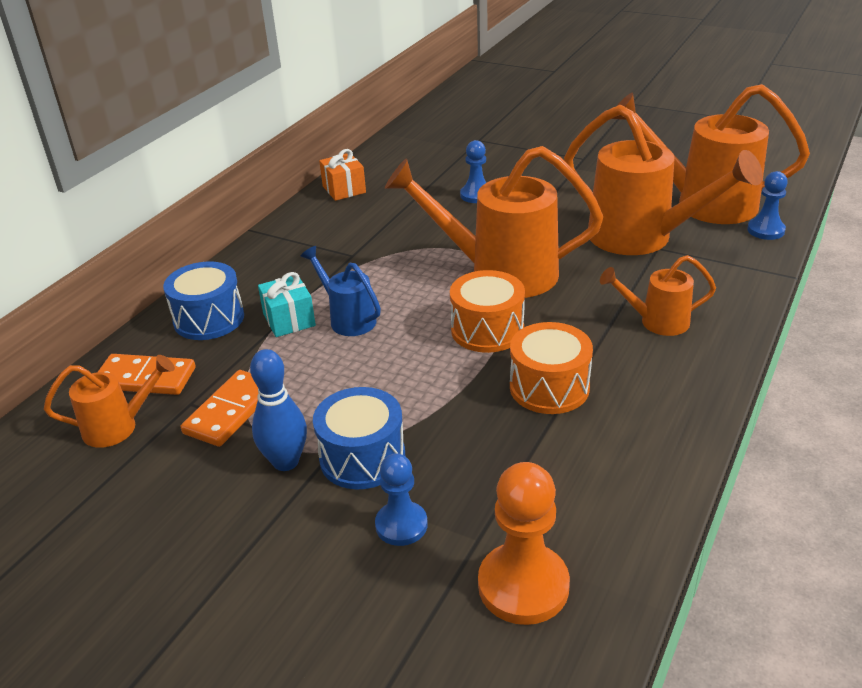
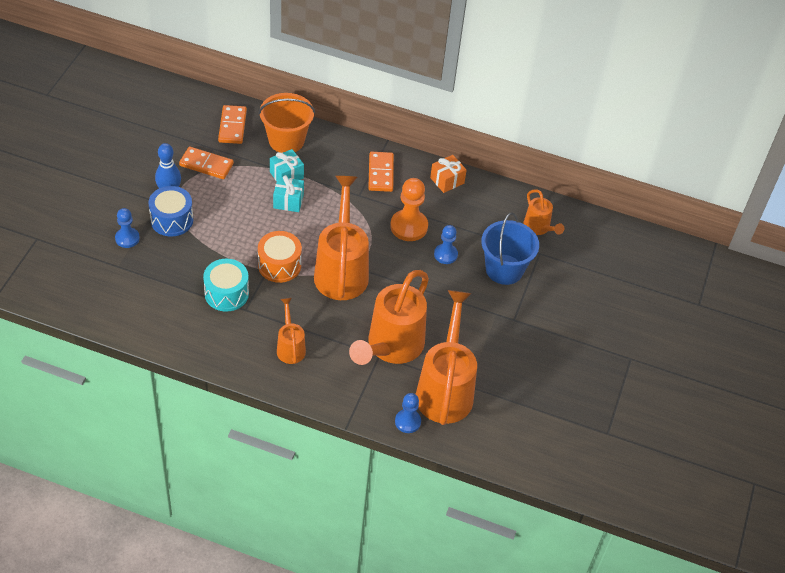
camera: 75 degrees right, 15 degrees up
orange watering can [44,355,175,448] -> orange watering can moved to [523,189,564,235]
blue drum [163,262,244,340] -> orange bucket [258,93,315,153]
blue watering can [301,246,381,336] -> turquoise gift [273,175,304,212]
orange pawn [478,462,570,625] -> orange pawn moved to [390,178,428,241]
orange drum [510,322,593,414] -> turquoise drum [203,259,249,312]
none -> orange domino [368,152,394,192]
none -> blue bucket [481,212,539,285]

